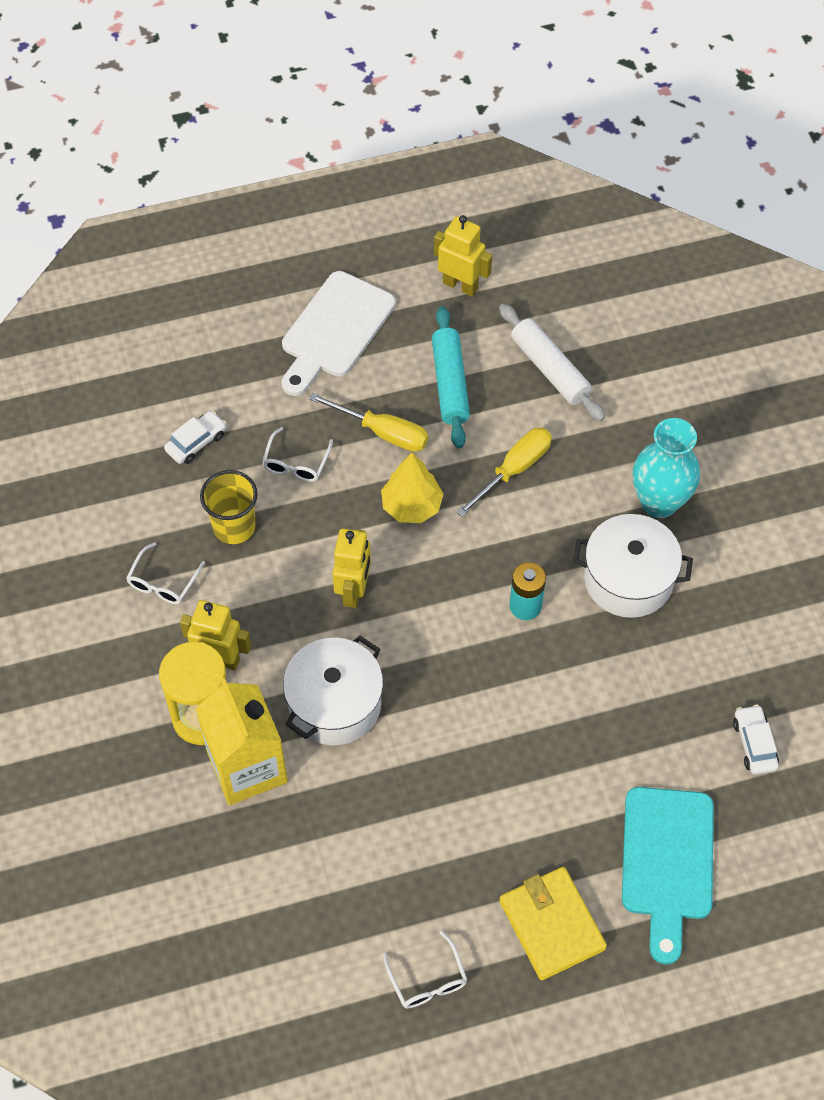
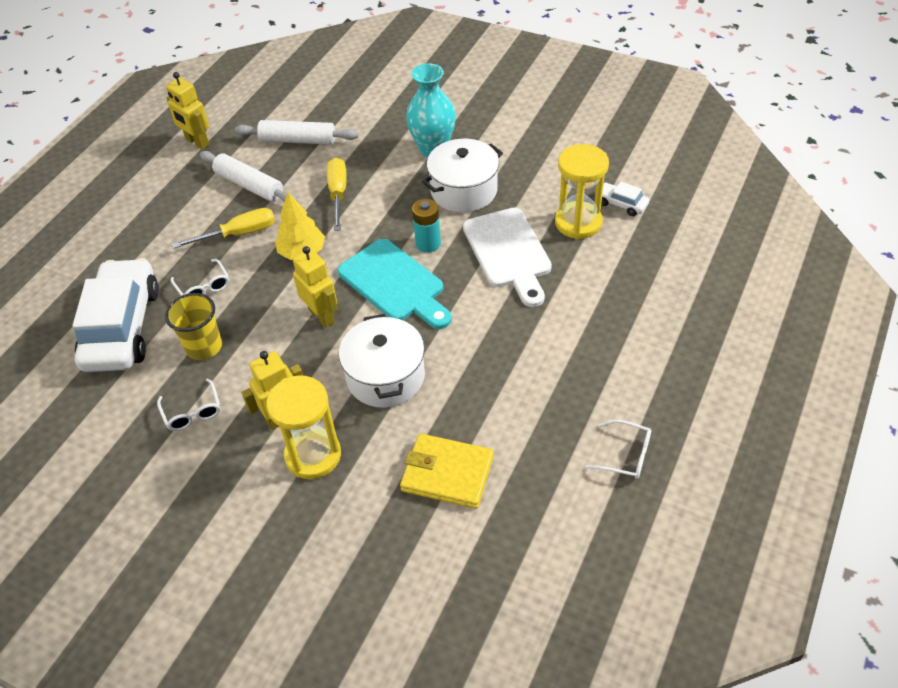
camera: 45 degrees left, 10 degrees down
white car [164,411,227,464] -> white car [72,258,159,372], size x2.41
yellow carton [195,678,288,806] -> none
white cutting board [282,271,396,396] -> white cutting board moved to [463,208,552,307]
turquoise rolling pin [432,306,470,449] -> white rolling pin [200,151,298,202]
yellow robot [434,215,492,296] -> yellow robot turned 120 degrees counterclockwise [166,72,209,150]
yellow wallet [499,867,607,980] -> yellow wallet moved to [400,433,494,509]
turquoise cutting board [622,787,714,965] -> turquoise cutting board moved to [338,239,452,329]
none -> yellow hourglass [555,144,609,239]

